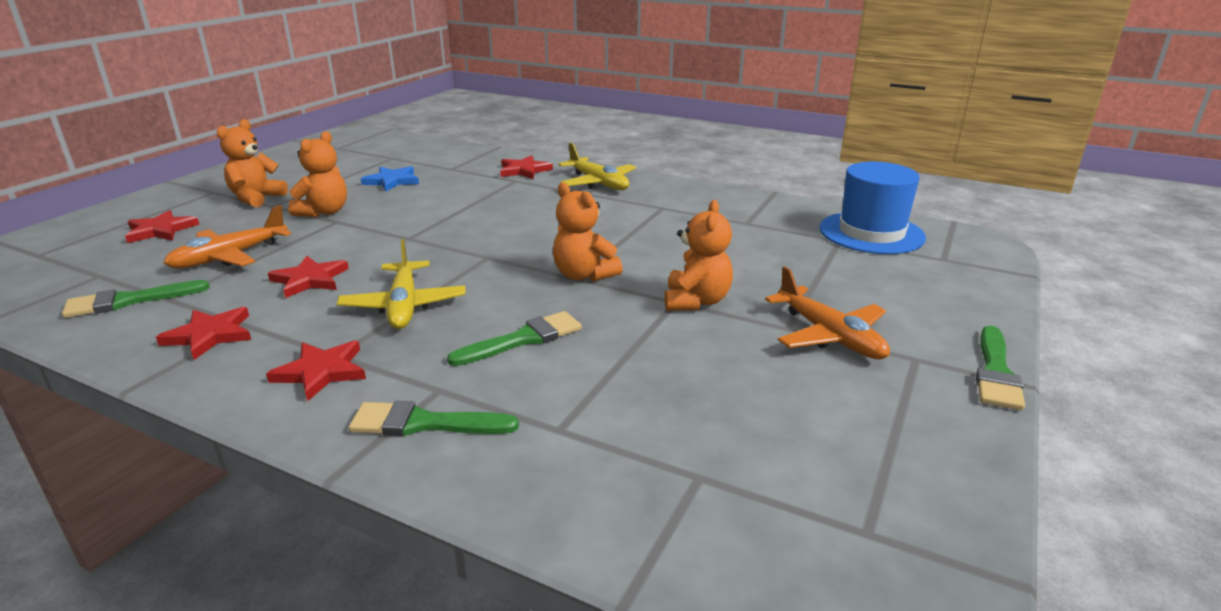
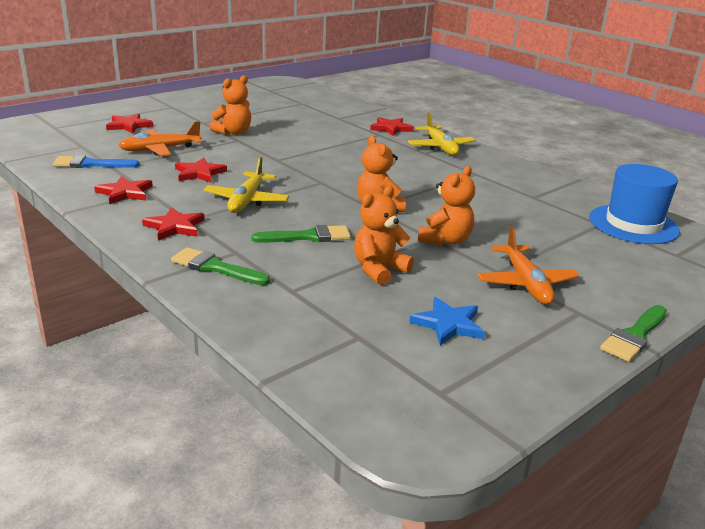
camera: 20 degrees right, 0 degrees up
green brush [62,280,210,318] -> blue brush [53,155,139,168]
orange teddy bear [217,119,288,207] -> orange teddy bear moved to [354,186,414,286]
blue star [361,166,419,191] -> blue star moved to [409,297,485,345]

